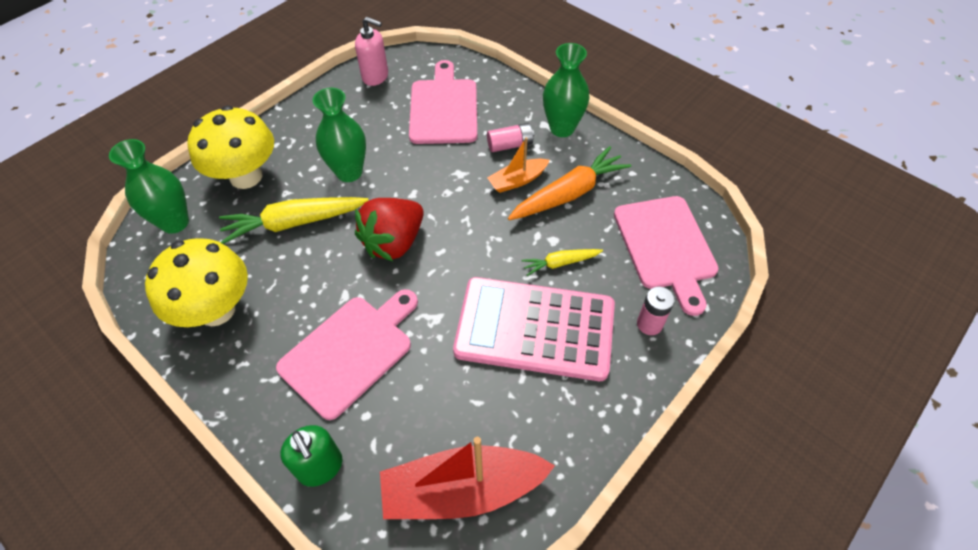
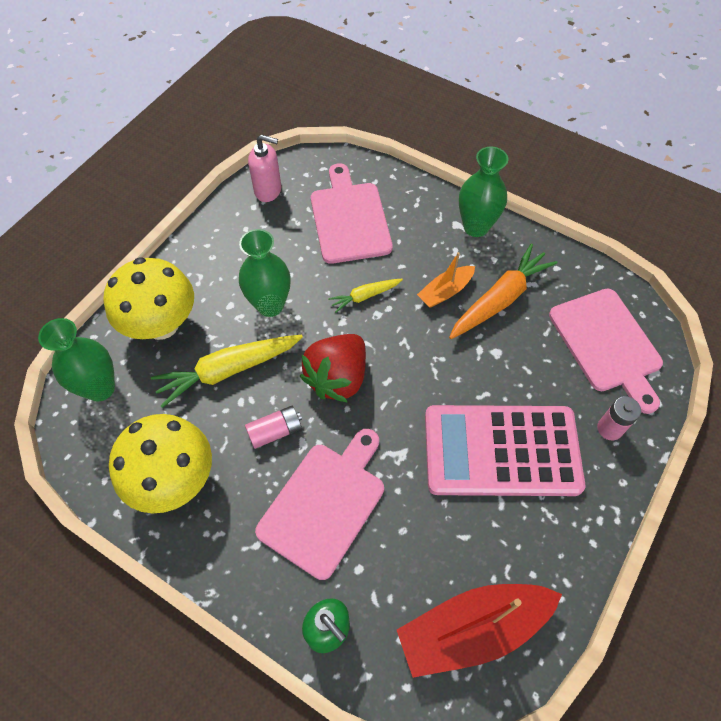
camera: 10 degrees left, 5 degrees up
pink battery [487,123,534,152] -> pink battery moved to [245,406,302,449]
yellow carrot [521,249,603,276] -> yellow carrot moved to [328,279,403,313]

